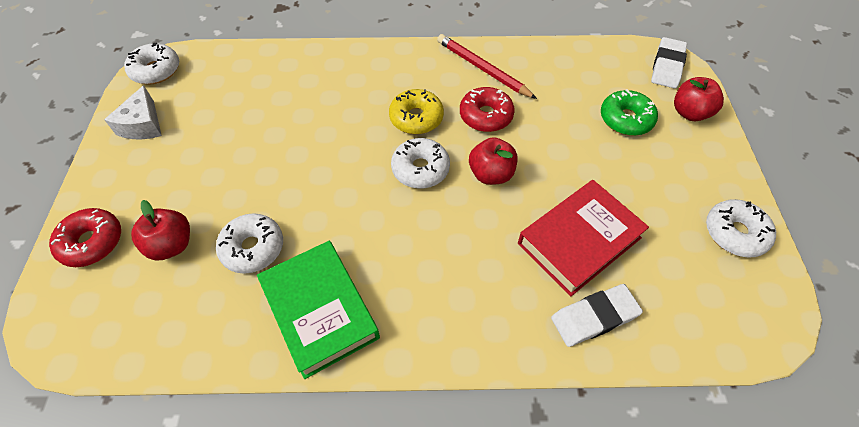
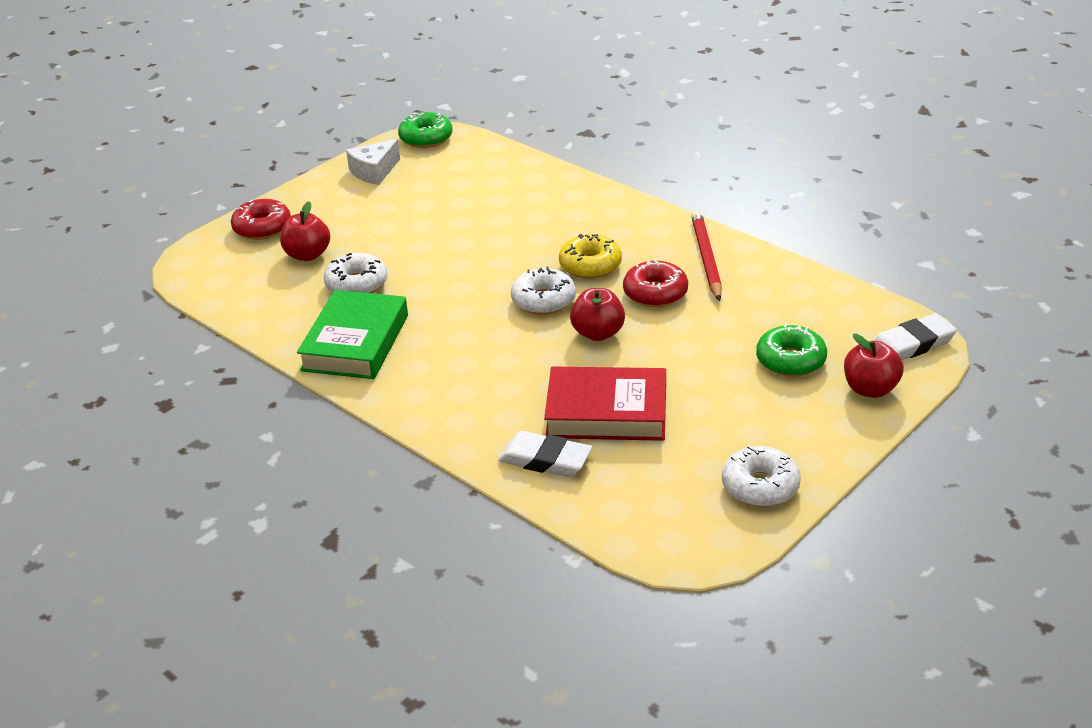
camera: 45 degrees right, 20 degrees down
white donut [124,42,179,84] -> green donut [398,112,453,148]

